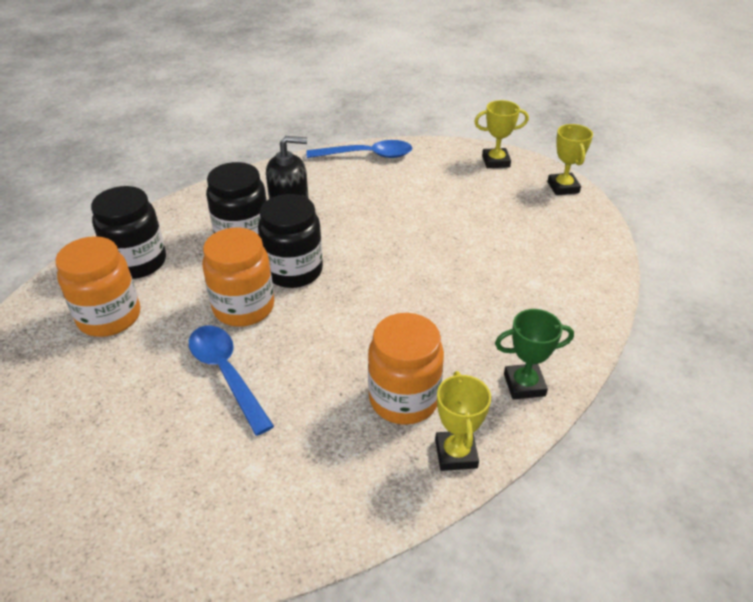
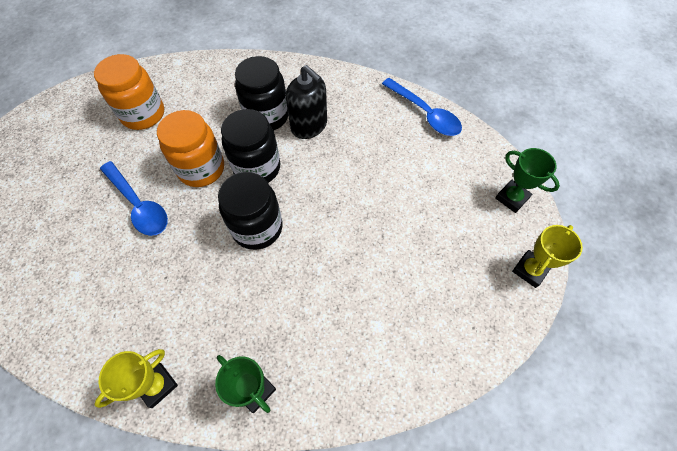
camera: 50 degrees right, 20 degrees up
black jar [91,186,166,279] -> black jar moved to [218,172,283,250]
blue spoon [189,325,274,436] -> blue spoon turned 120 degrees clockwise [100,161,168,236]
orange jar [368,313,444,425] -> none
yellow trophy [474,100,529,168] -> green trophy [495,148,560,213]

